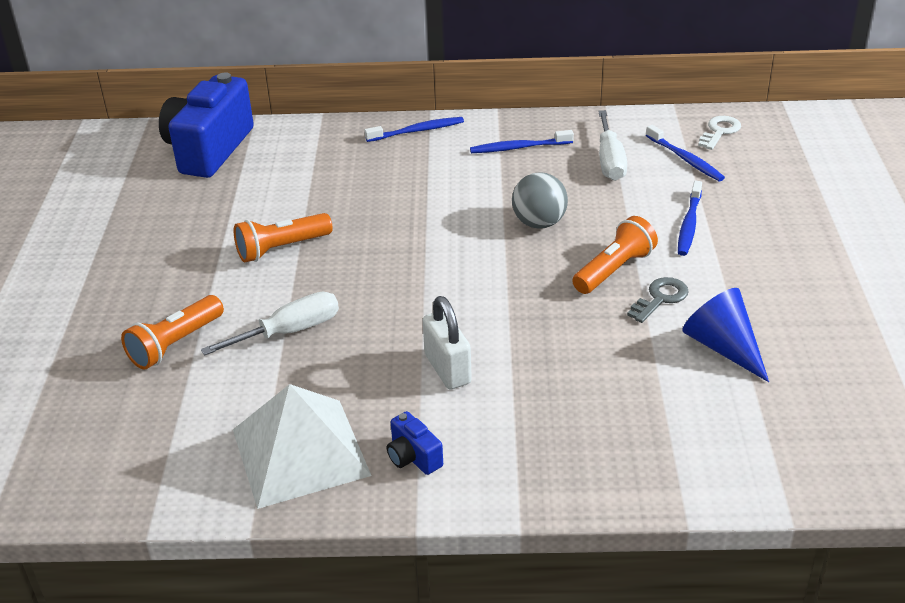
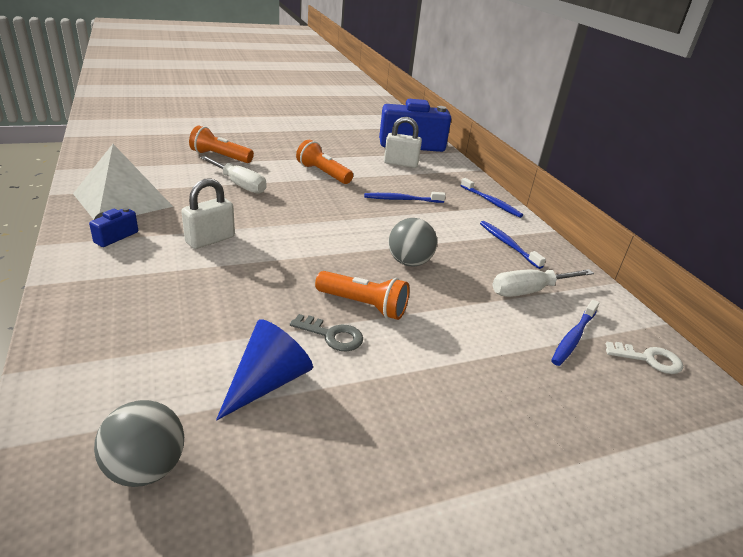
camera: 65 degrees right, 5 degrees down
blue toothbrush [678,181,702,256] -> blue toothbrush moved to [364,192,446,203]
none -> grey ball [94,400,184,487]
none -> white padlock [384,117,422,168]

